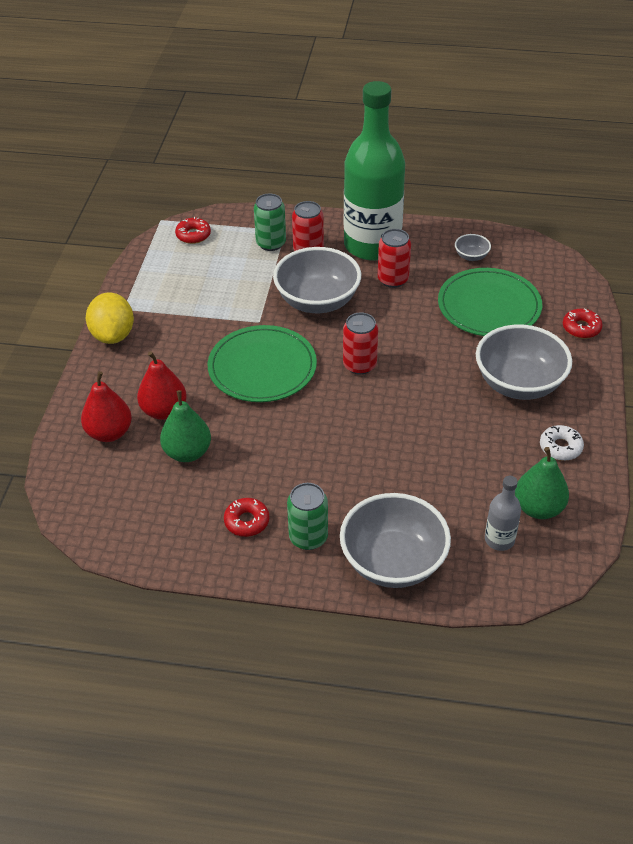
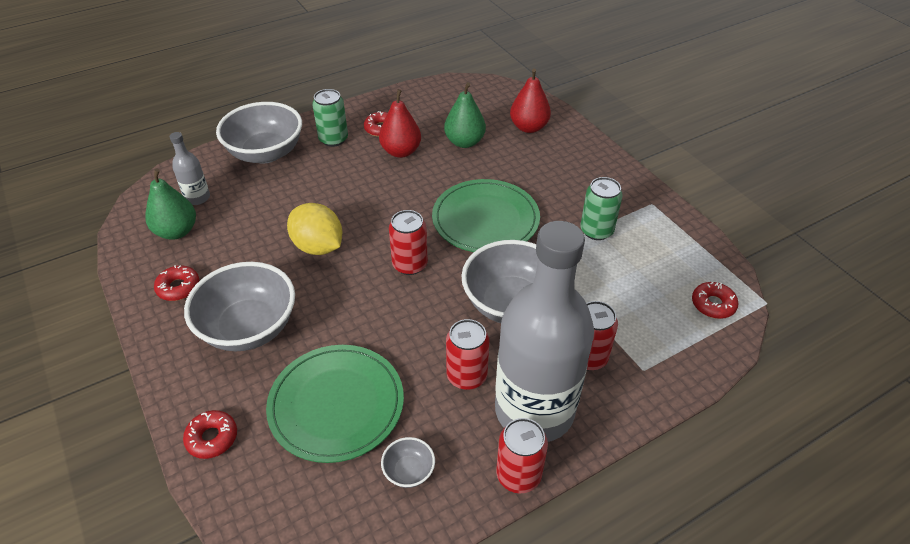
camera: 140 degrees right, 0 degrees up
yellow lemon [86,293,134,344] -> yellow lemon moved to [287,203,342,255]
red pear [137,351,187,420] -> red pear moved to [379,89,421,158]
green can [254,194,286,251] -> green can moved to [580,177,623,240]
green bottle [344,81,405,260] -> grey bottle [495,221,594,442]
white donut [540,425,584,461] -> red donut [154,265,200,301]
none -> red can [496,418,548,493]

